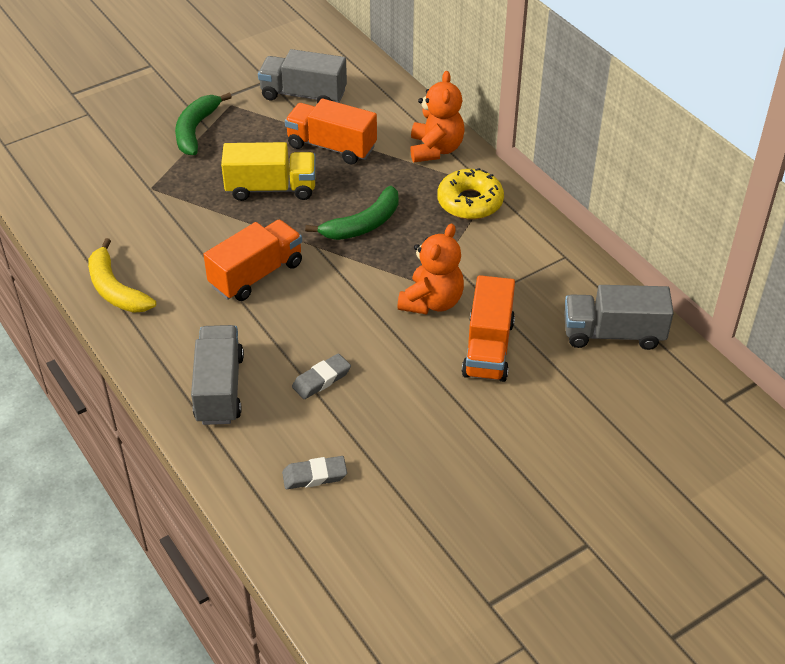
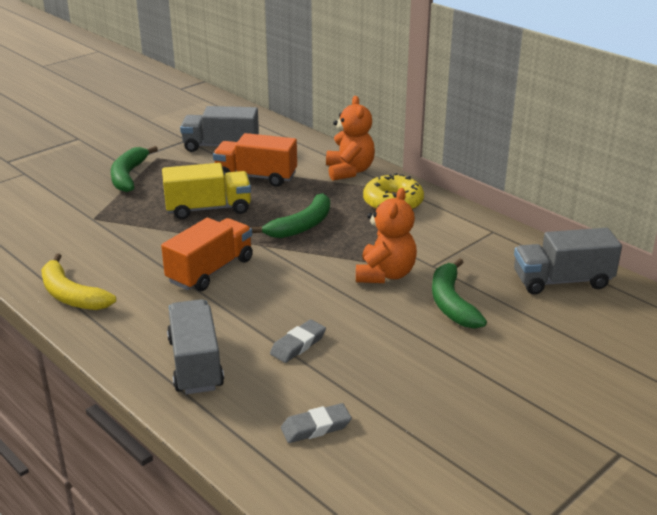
camera: 10 degrees left, 15 degrees down
orange truck [462,275,515,382] -> green banana [432,258,487,329]

